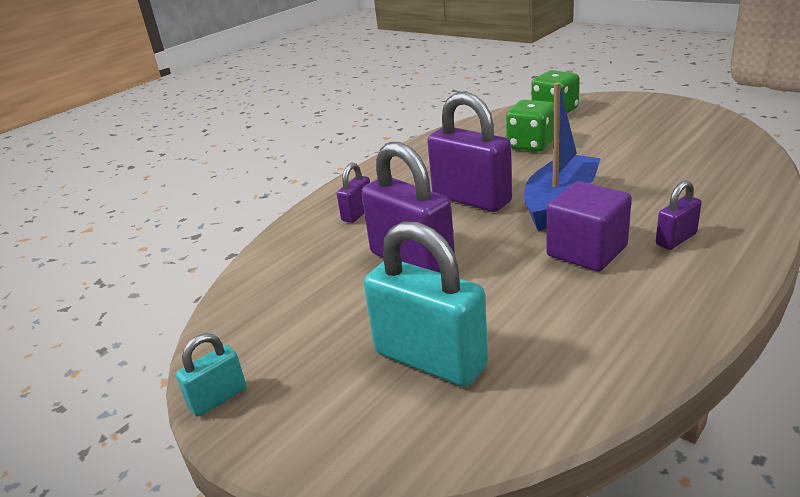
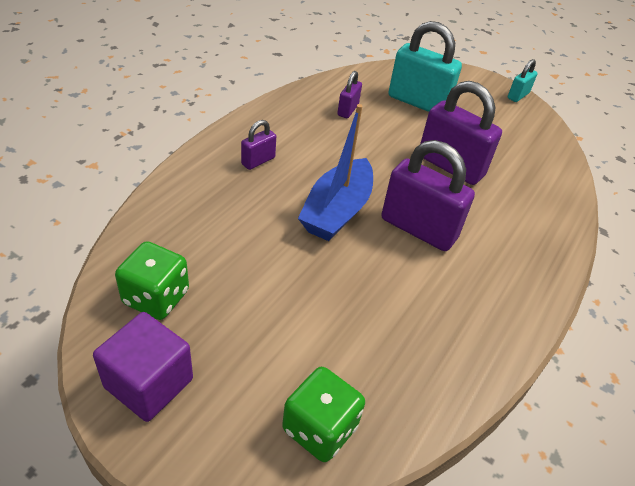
camera: 165 degrees right, 15 degrees up
purple padlock [337,163,370,223] -> purple padlock moved to [337,71,362,118]
green dice [506,100,554,152] -> green dice moved to [115,241,189,320]
purple cube [546,181,632,271] -> purple cube moved to [93,312,193,422]

